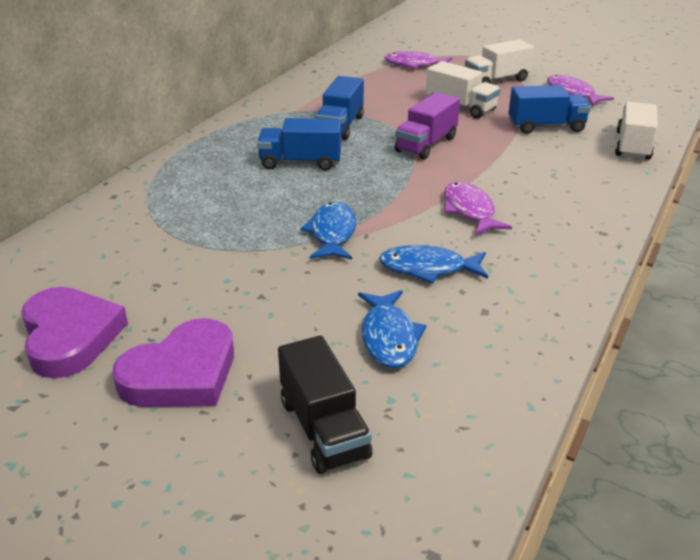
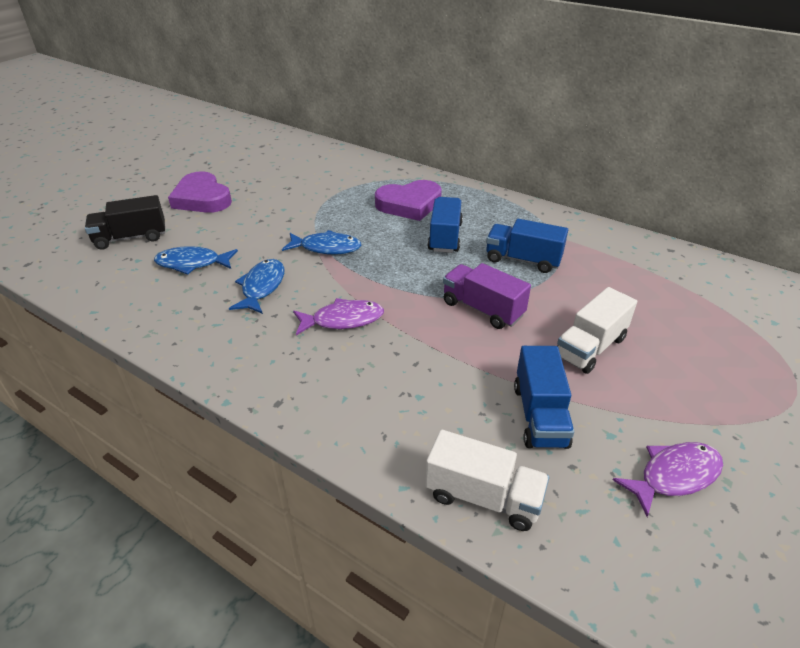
camera: 95 degrees right, 5 degrees up
purple heart [21,287,128,378] -> purple heart moved to [375,180,442,221]
purple fish [384,51,452,69] -> none
white truck [465,39,535,83] -> none

